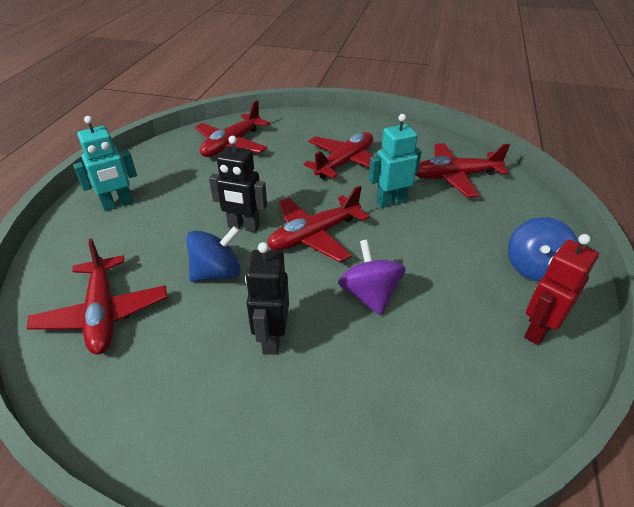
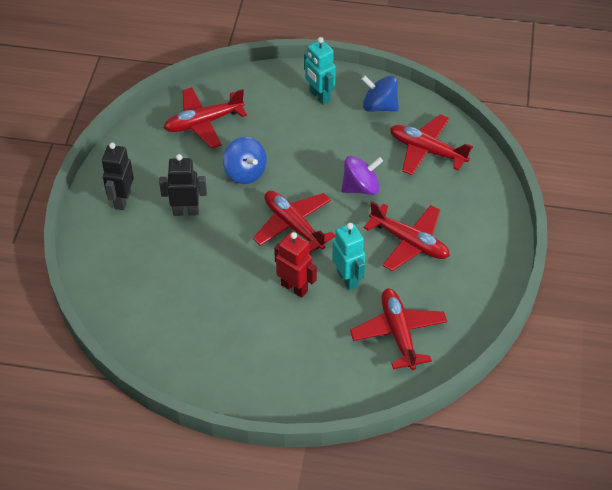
camera: 85 degrees right, 10 degrees up
black robot [209,136,267,232] -> black robot moved to [102,143,134,210]
purple spinning top [338,240,406,315] -> purple spinning top moved to [341,156,383,195]
blue spinning top [508,217,578,282] -> blue spinning top moved to [361,76,399,112]
red robot [524,234,599,345] -> red robot moved to [274,232,317,298]

